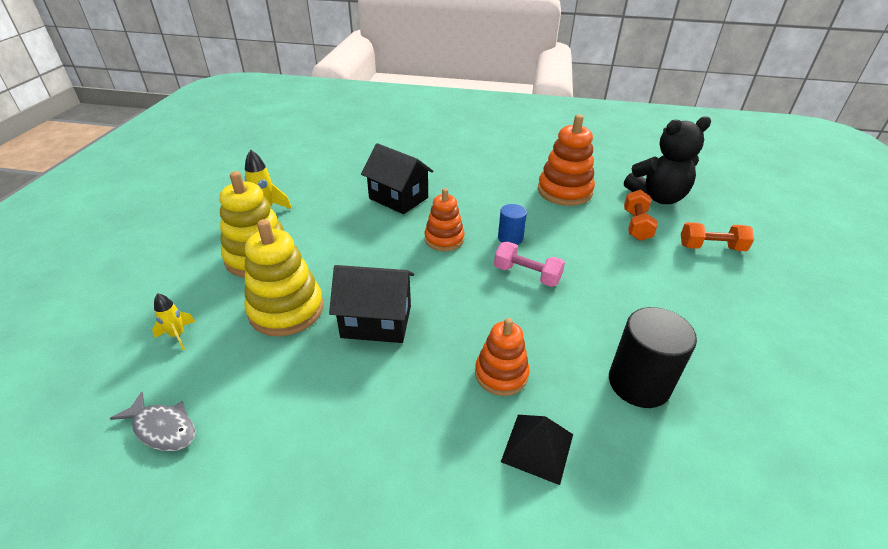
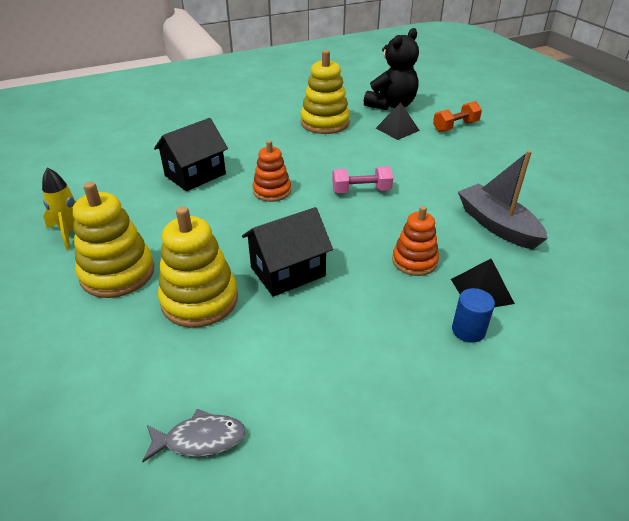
camera: 35 degrees left, 0 degrees up
yellow rocket [152,293,196,350] -> none
black house [361,143,433,214] -> black house turned 45 degrees counterclockwise [154,118,228,191]
blue cylinder [498,204,527,245] -> blue cylinder moved to [452,288,495,343]
orange stacking toy [538,115,595,206] -> yellow stacking toy [300,50,350,134]
black cylinder [609,307,697,408] -> grey boat [458,150,548,250]
orange dumbbell [624,189,658,241] -> black pyramid [376,102,420,140]

